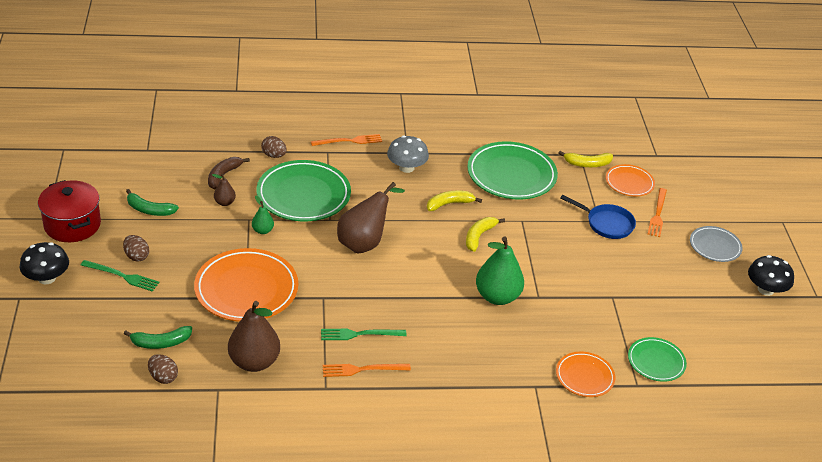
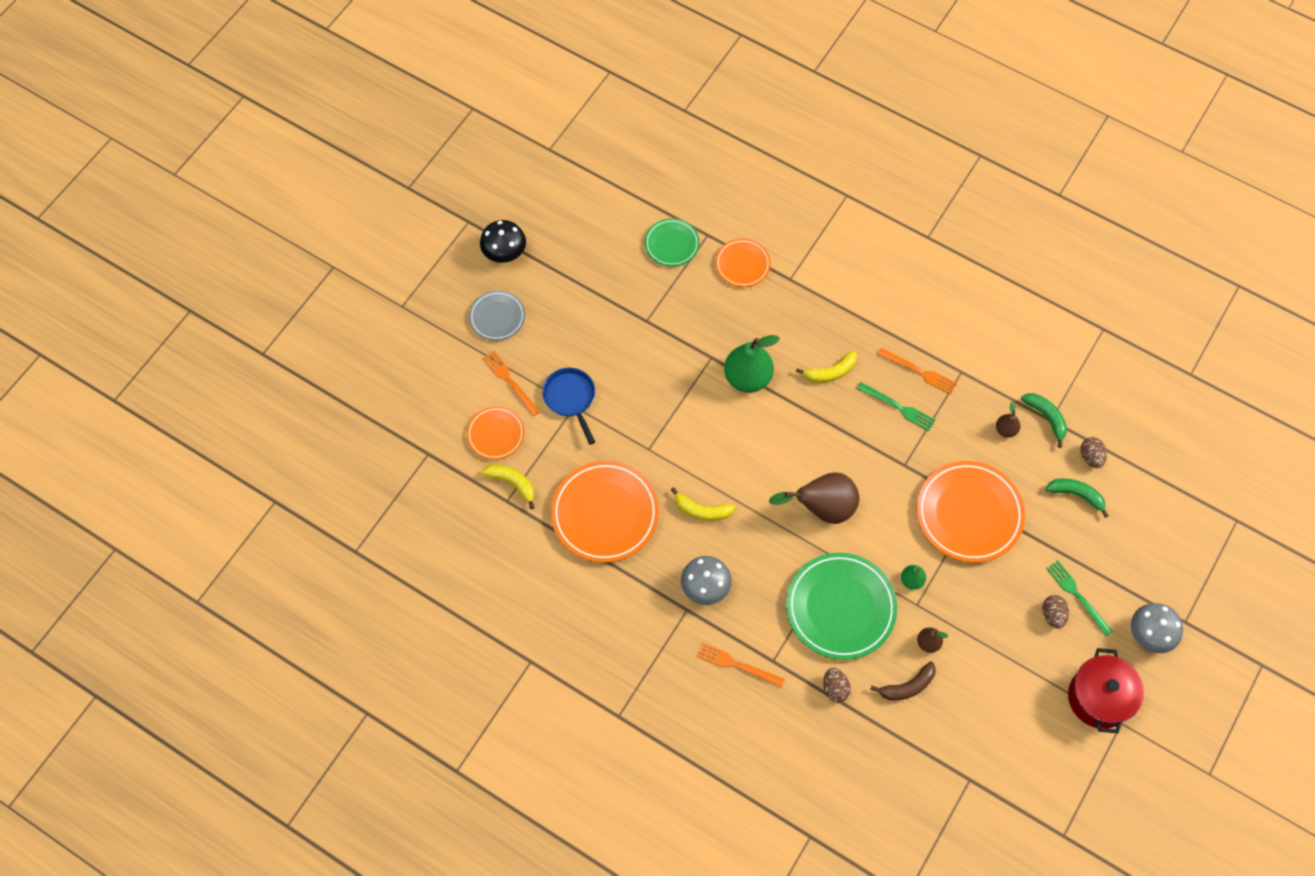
camera: 140 degrees left, 25 degrees up
black mushroom [19,242,69,284] -> grey mushroom [1131,603,1183,653]
green banana [126,189,179,216] -> green banana moved to [1021,393,1067,448]
brown pear [228,301,280,372] -> brown pear [996,402,1020,438], size x0.48
yellow banana [466,217,505,252] -> yellow banana moved to [796,351,857,383]
green plate [467,141,558,200] -> orange plate [551,461,659,563]
orange fork [648,188,667,237] -> orange fork turned 90 degrees counterclockwise [483,351,540,416]

